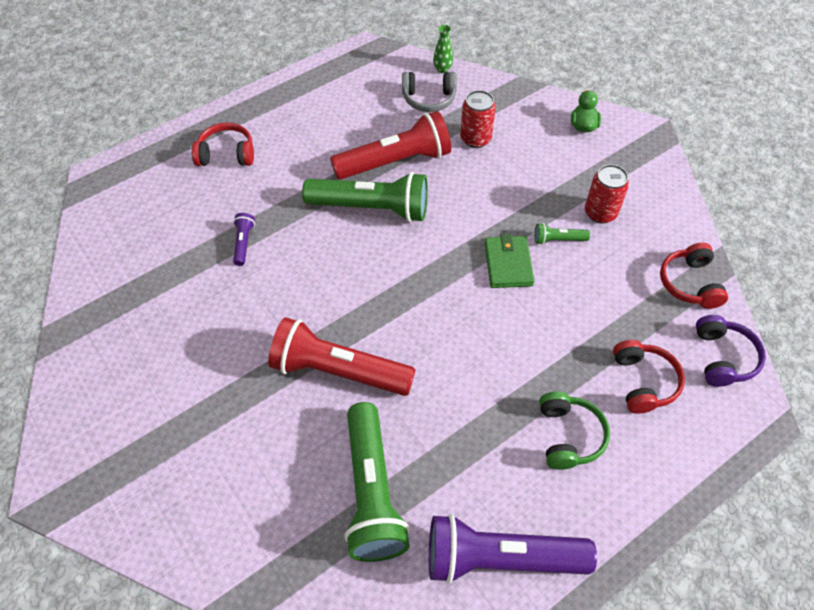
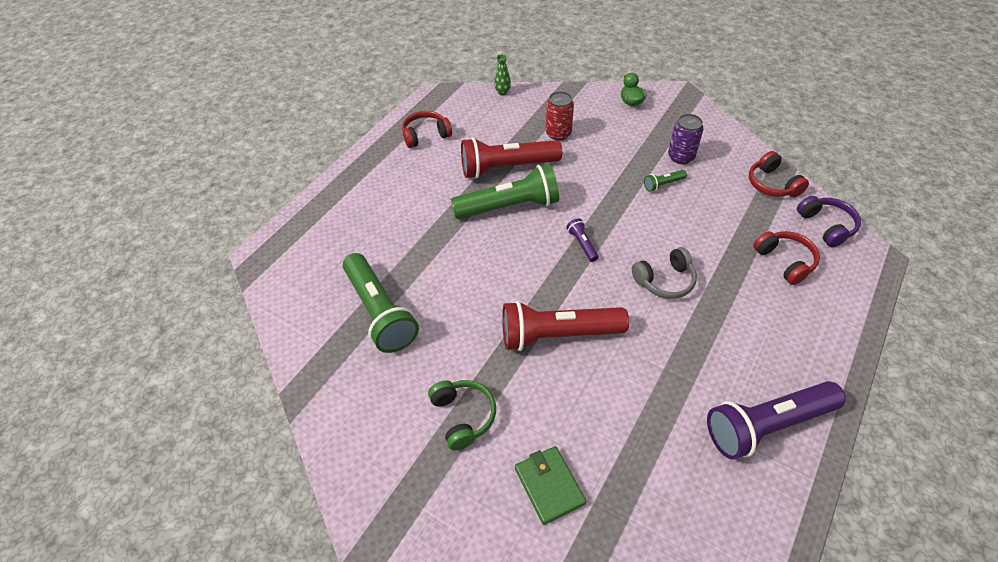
camera: 20 degrees left, 5 degrees down
red headphones [191,122,254,166] -> red headphones moved to [402,111,452,148]
purple flashlight [233,213,255,266] -> purple flashlight moved to [566,218,598,262]
red flashlight [330,111,451,180] -> red flashlight turned 150 degrees counterclockwise [461,138,562,179]
green flashlight [344,402,410,562] -> green flashlight moved to [343,253,419,353]
grey headphones [402,72,457,112] -> grey headphones moved to [632,247,697,299]
green wallet [484,234,534,288] -> green wallet moved to [515,446,586,525]
green headphones [539,391,610,470] -> green headphones moved to [428,380,496,451]
red can [585,164,629,223] -> purple can [668,114,703,164]

